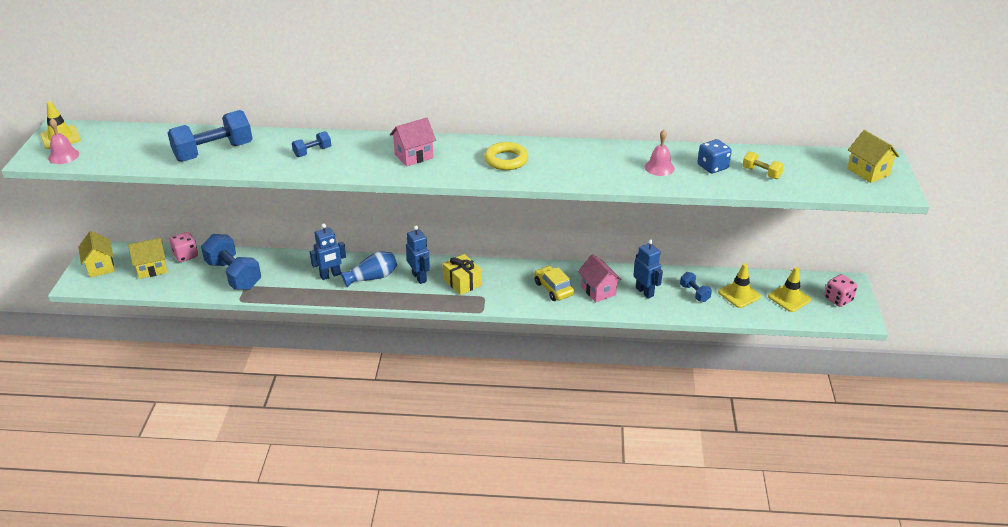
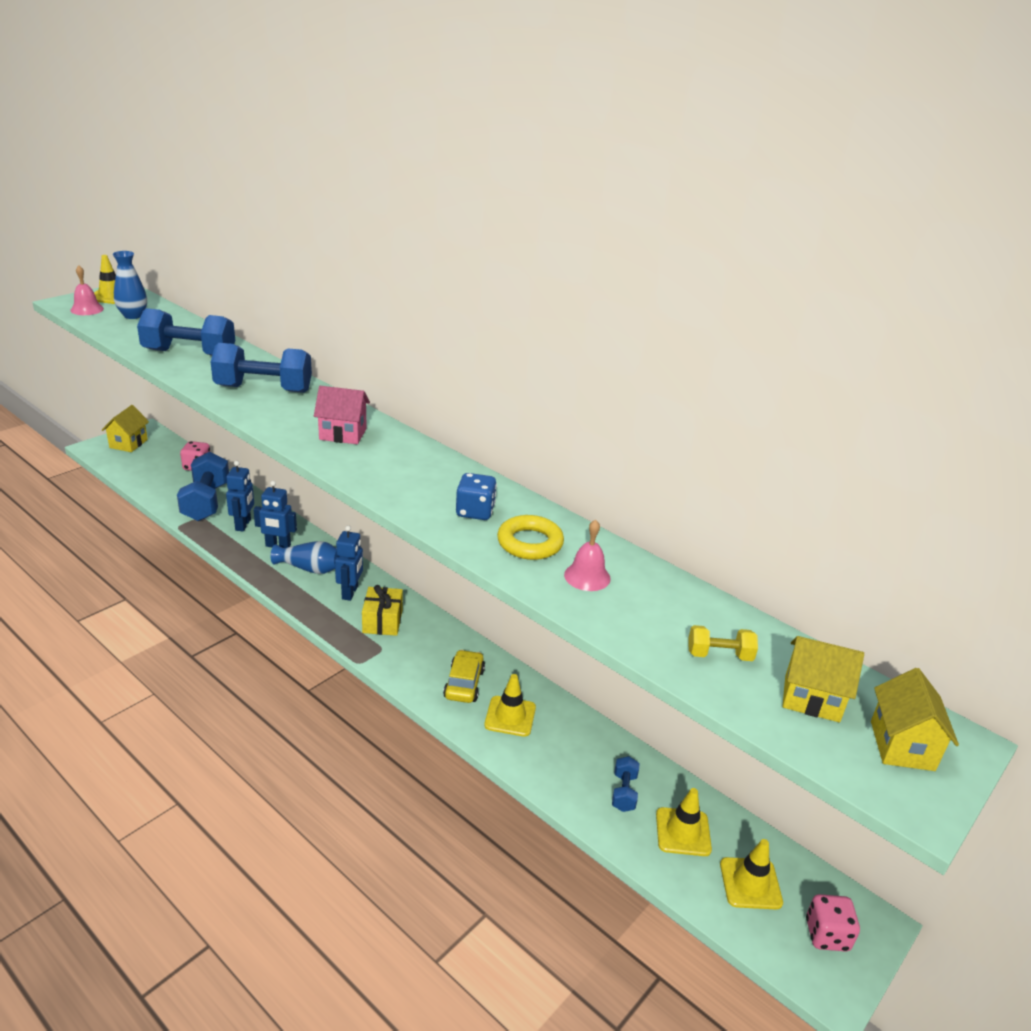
camera: 35 degrees right, 5 degrees down
yellow house [128,238,167,279] -> yellow house moved to [782,636,864,722]
blue dumbbell [292,131,331,157] -> blue dumbbell [211,343,312,393], size x2.06
yellow ring [484,142,528,170] -> yellow ring moved to [497,515,564,560]
pink house [578,254,622,302] -> yellow traffic cone [484,674,536,737]
blue robot [633,240,663,299] -> blue robot moved to [226,461,254,531]
blue dice [697,139,732,174] -> blue dice moved to [456,473,497,520]
yellow dumbbell [743,151,784,179] -> yellow dumbbell turned 75 degrees counterclockwise [689,625,758,661]
none -> blue vase [113,251,147,319]

